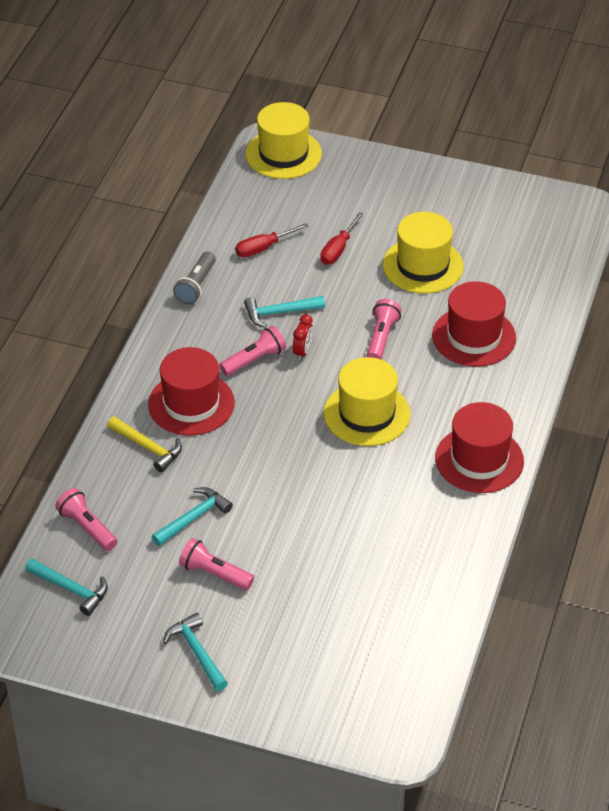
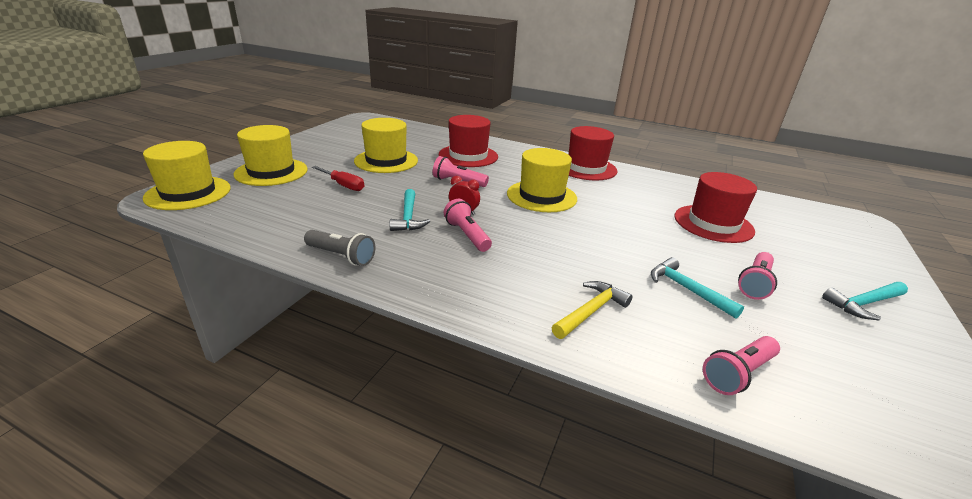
camera: 85 degrees left, 15 degrees down
turquoise hammer [25,559,108,616] -> none
red hat [148,347,235,436] -> red hat moved to [674,172,757,243]
red screwdriver [235,223,309,257] -> none
none -> yellow hat [234,125,308,186]

